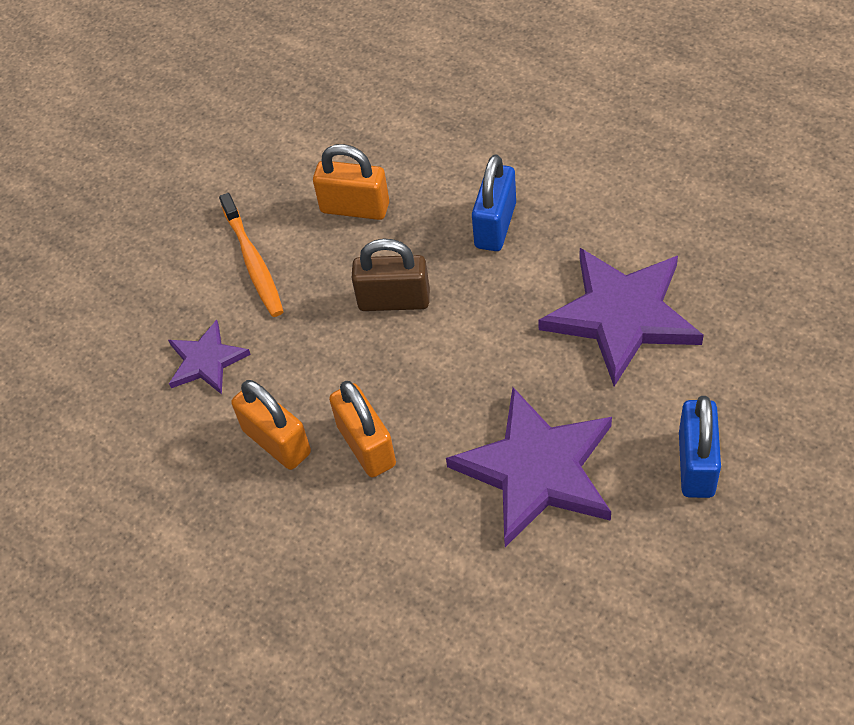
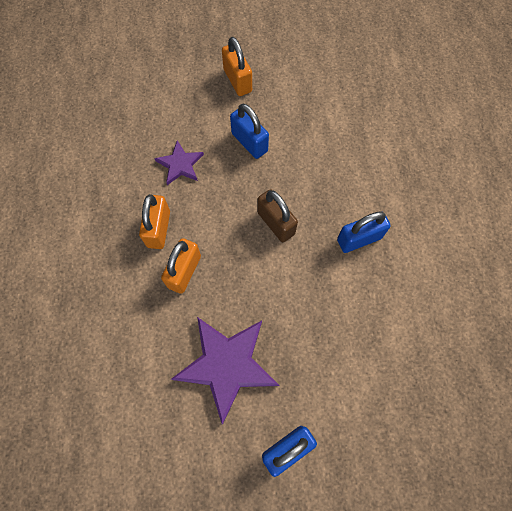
camera: 45 degrees right, 15 degrees up
orange toothbrush [219,193,284,317] -> blue padlock [230,104,269,159]
orange padlock [313,144,389,220] -> orange padlock moved to [222,37,252,96]
purple star [538,248,704,386] -> none

